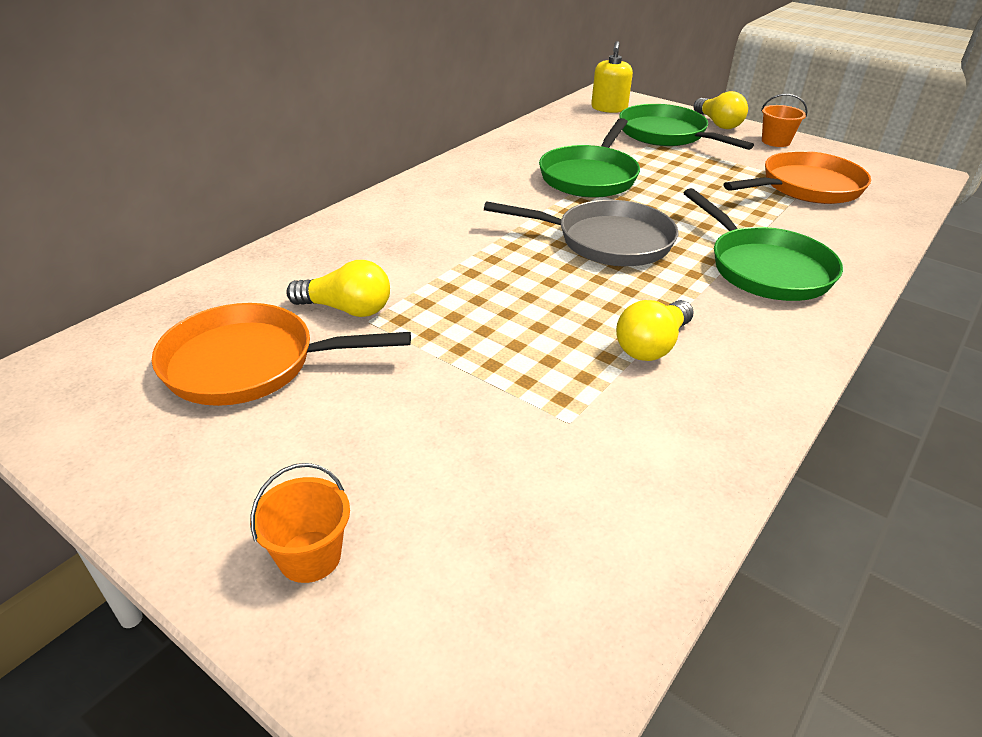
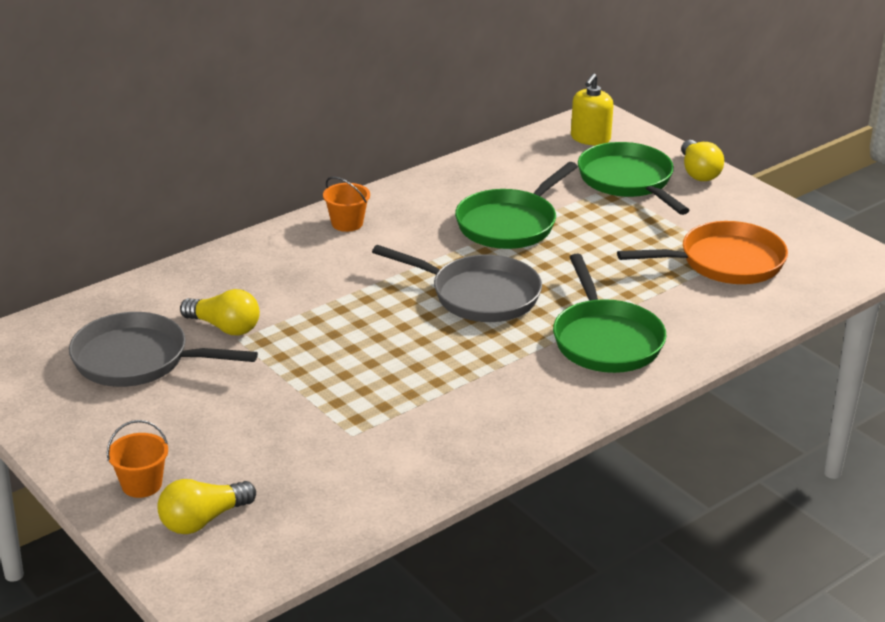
camera: 15 degrees right, 5 degrees down
orange pan [152,303,411,406] -> grey pan [69,312,258,387]
yellow light bulb [616,300,694,361] -> yellow light bulb moved to [157,479,256,534]
orange bucket [761,94,808,147] -> orange bucket moved to [323,177,370,232]

